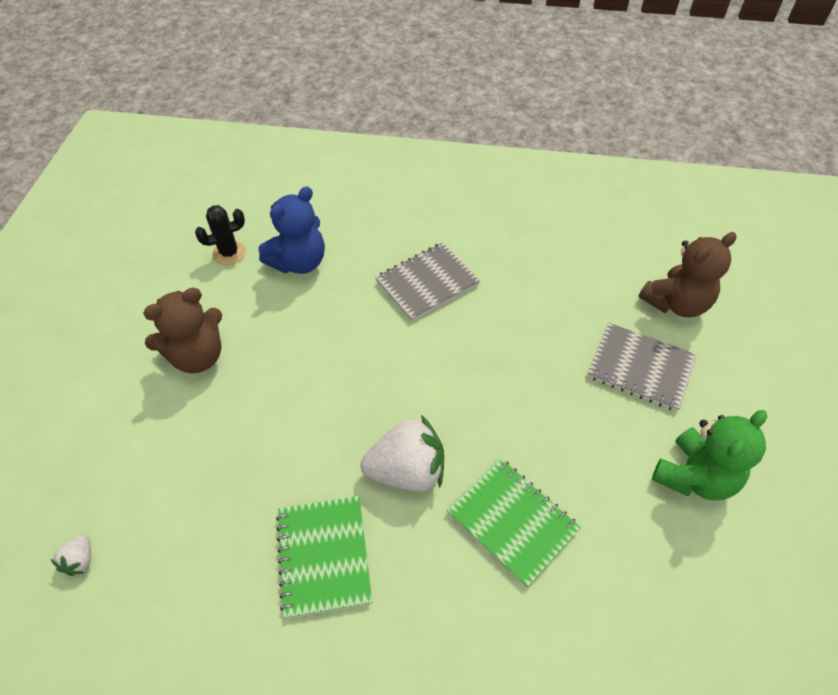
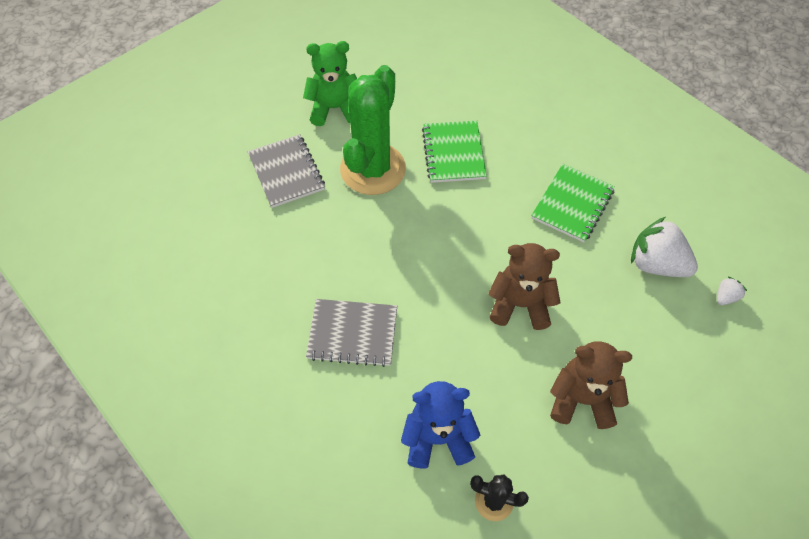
camera: 140 degrees left, 5 degrees up
white strawberry [360,415,444,491] -> white strawberry moved to [631,217,698,277]
brown teddy bear [639,232,737,317] -> brown teddy bear moved to [488,243,560,330]
none -> green cactus [340,65,406,195]

